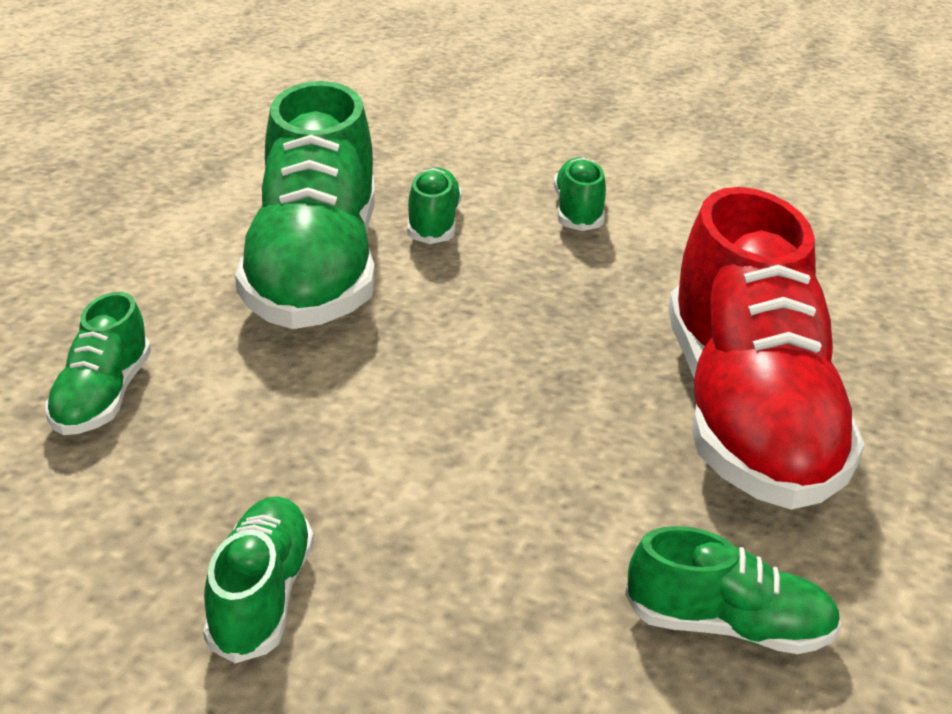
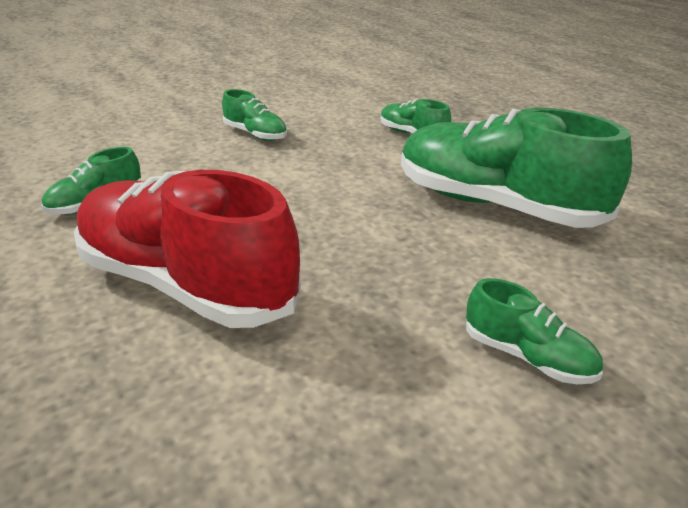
camera: 125 degrees right, 0 degrees up
green shoe [408,167,462,244] -> none

